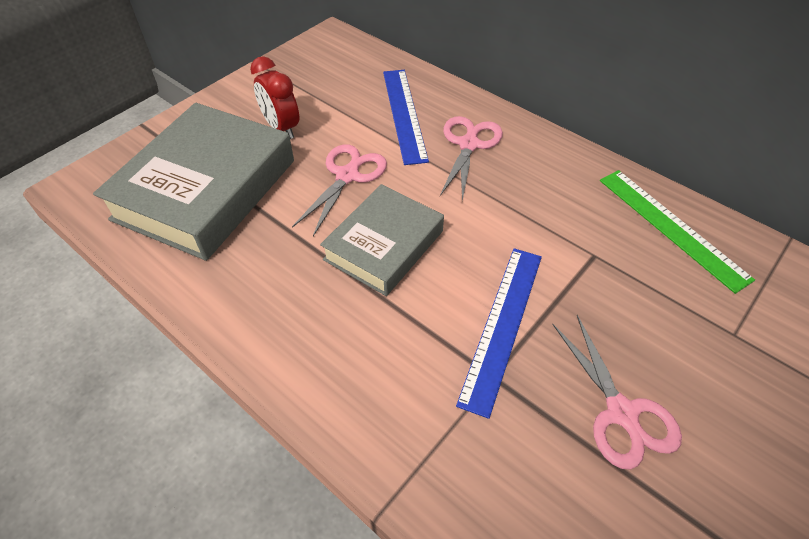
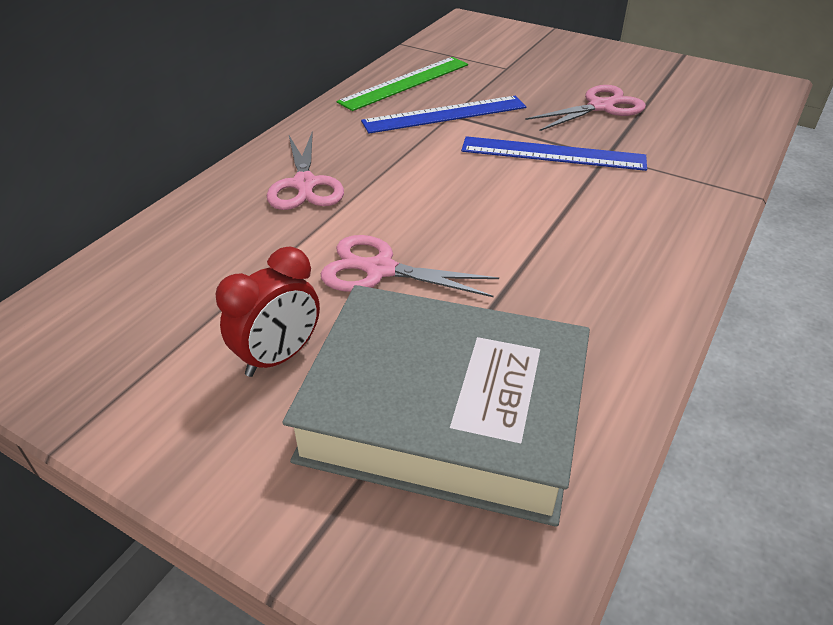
camera: 100 degrees left, 10 degrees down
grey book [320,184,444,296] -> none
blue ruler [383,70,429,165] -> blue ruler moved to [361,96,526,134]
pink scissors [440,116,503,201] -> pink scissors turned 105 degrees counterclockwise [267,131,344,210]

